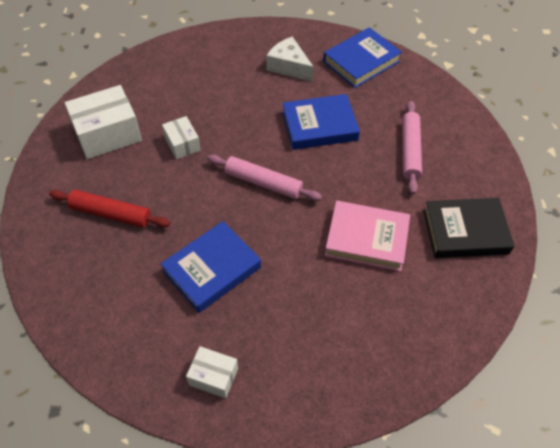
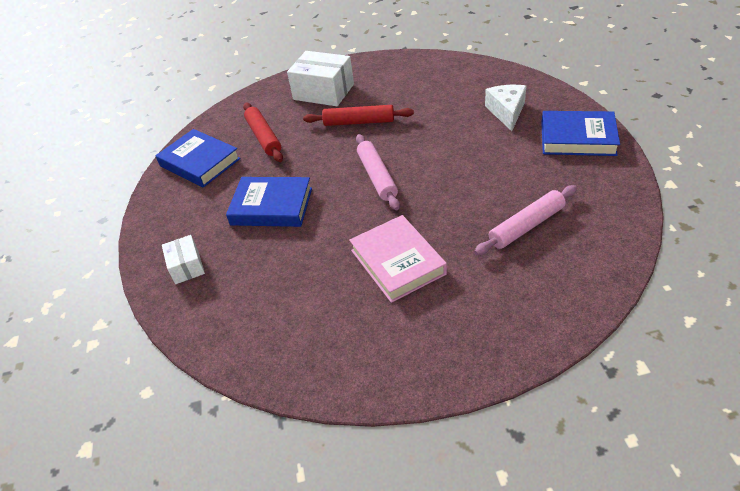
camera: 55 degrees right, 10 degrees down
white box [162,116,200,159] -> red rolling pin [303,105,414,126]
blue book [282,94,360,150] -> blue book moved to [155,129,241,188]
black book [423,198,515,258] -> none

